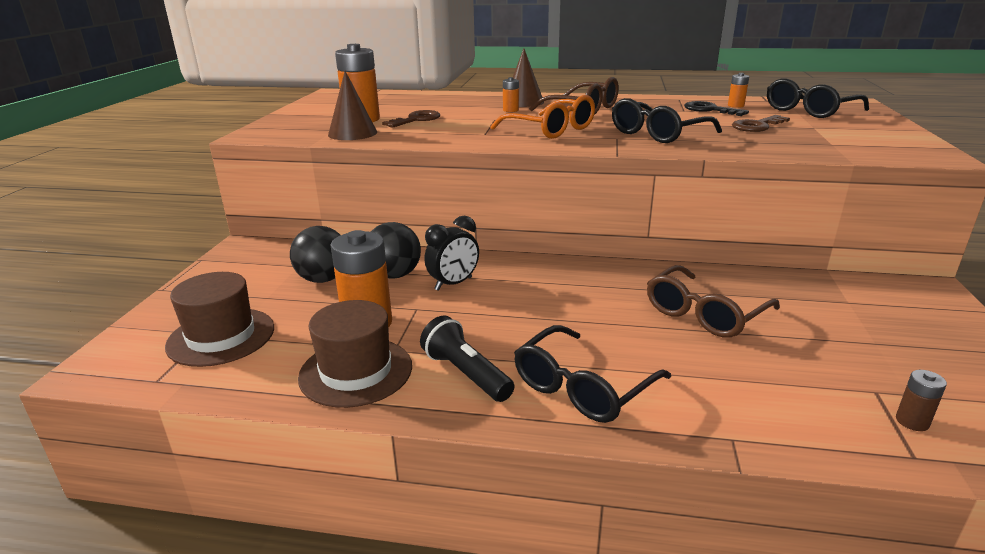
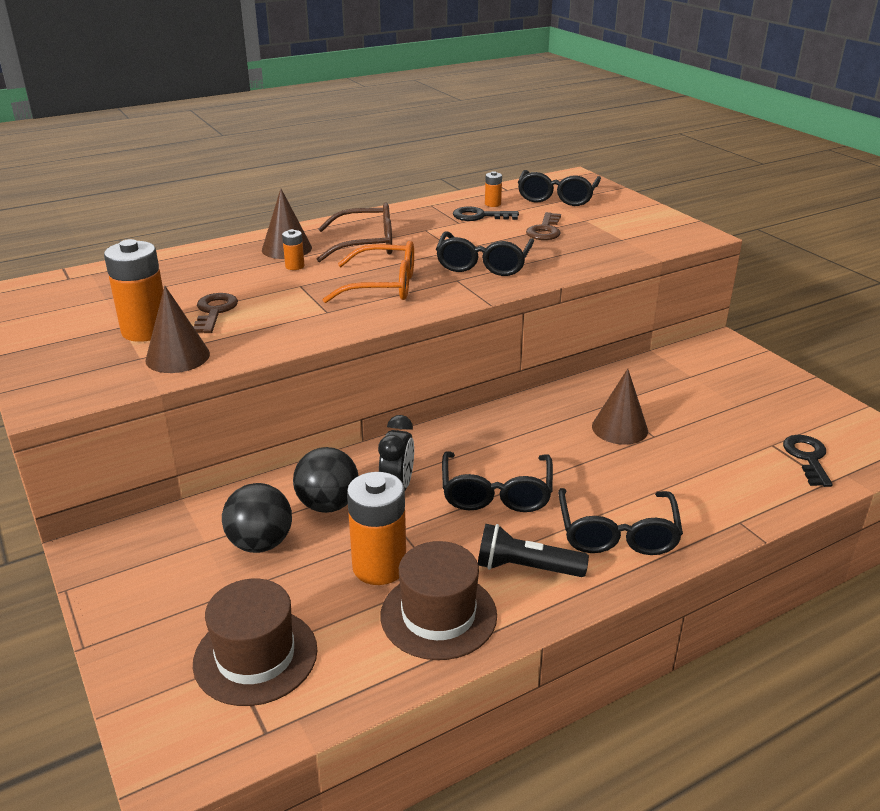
camera: 40 degrees left, 5 degrees up
brown glasses [647,265,780,338] -> brown cone [592,369,648,445]
brown battery [896,370,947,431] -> black key [783,435,833,487]
none -> black glasses [442,451,553,512]

